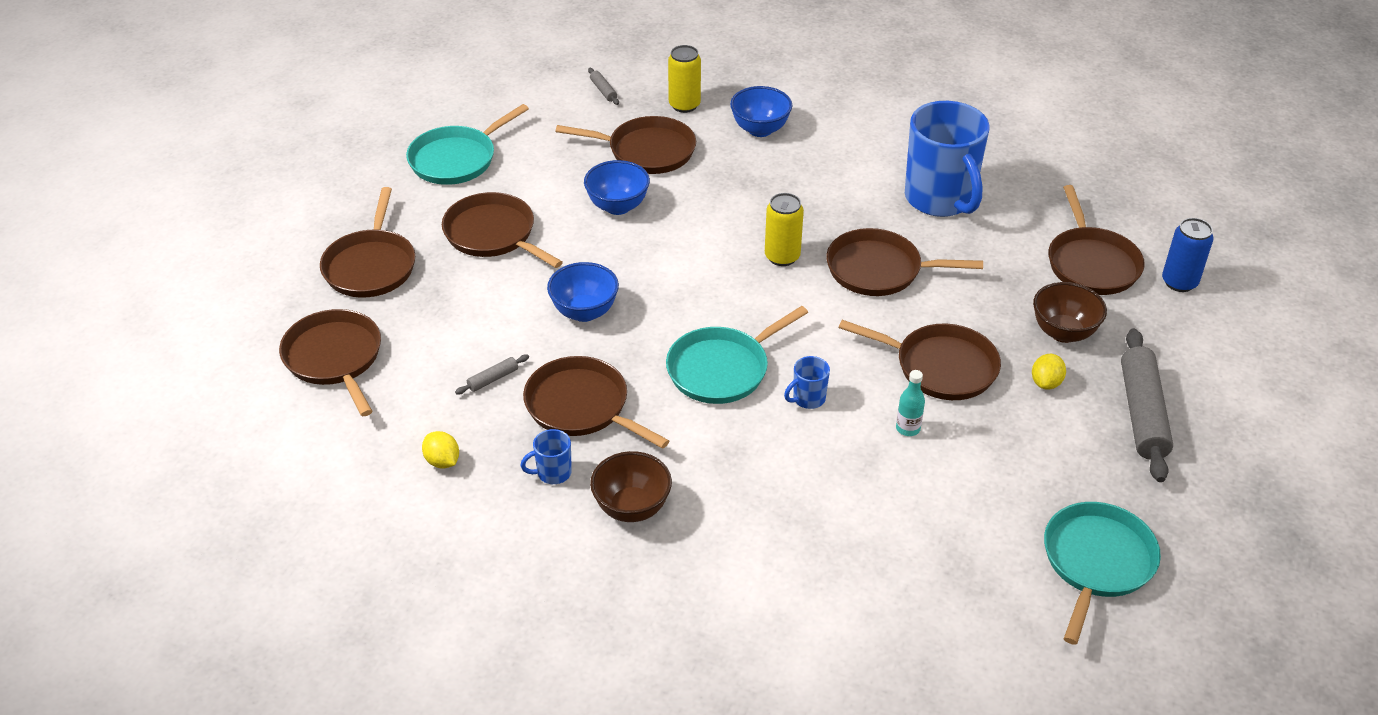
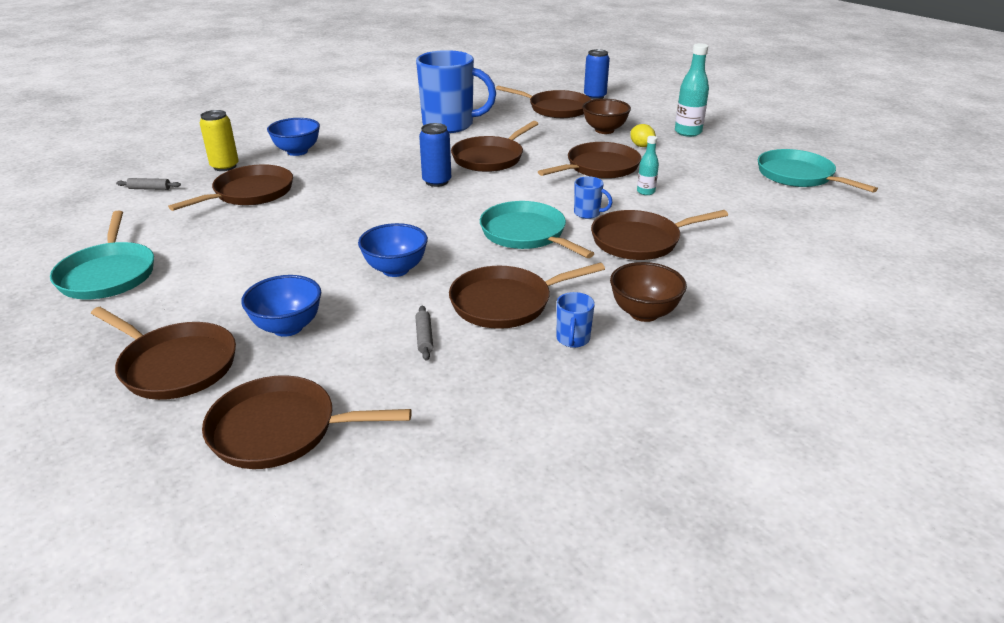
camera: 60 degrees left, 10 degrees down
yellow lemon [422,431,459,469] -> none
brown pan [442,192,563,268] -> brown pan moved to [591,210,728,260]
blue bowl [584,160,650,215] -> blue bowl moved to [241,275,321,337]
turquoise pan [666,306,808,404] -> turquoise pan turned 150 degrees clockwise [480,201,595,258]
yellow can [765,193,804,266] -> blue can [419,123,451,187]
blue mug [784,356,830,409] -> blue mug turned 60 degrees counterclockwise [574,176,613,219]
grey rolling pin [1121,328,1173,482] -> turquoise bottle [675,43,709,137]

